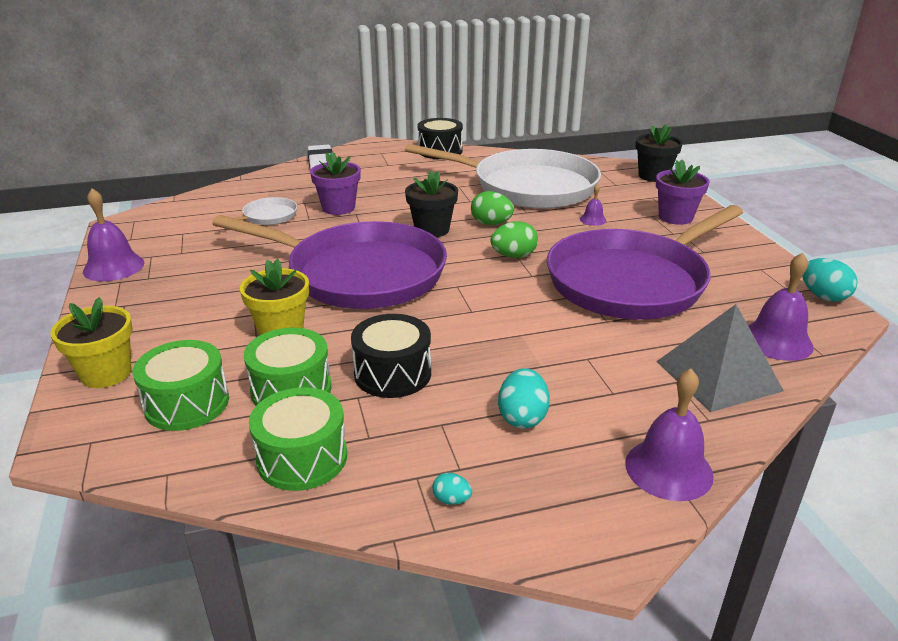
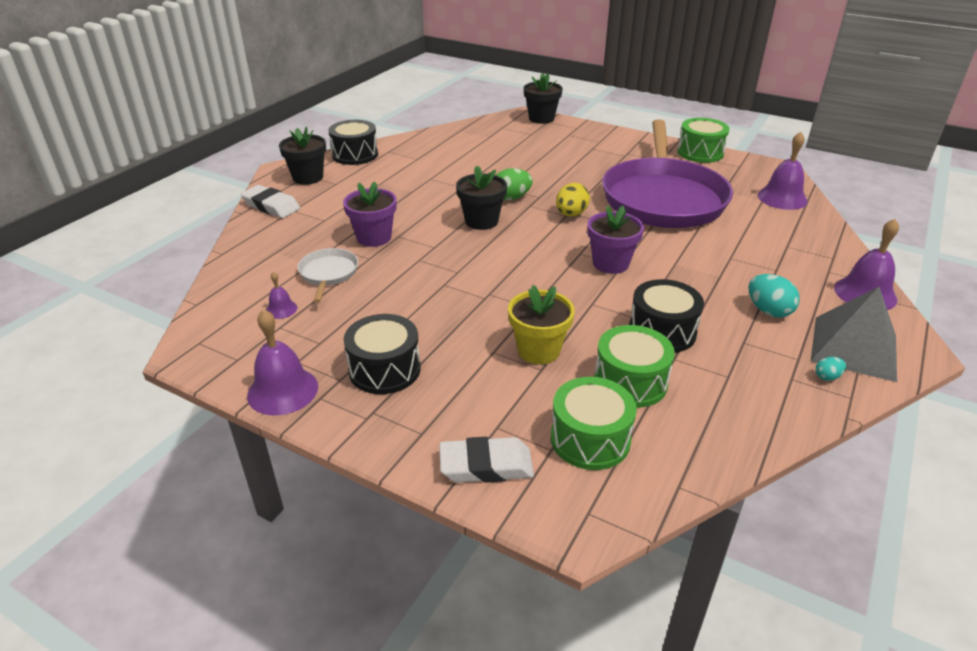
camera: 45 degrees left, 5 degrees up
yellow flower pot [50,297,133,388] -> white eraser [439,437,534,483]
purple pan [212,215,447,309] -> none
green drum [249,387,347,491] -> green drum moved to [677,118,730,163]
white pan [405,144,601,209] -> none
green egg [490,221,538,258] -> yellow egg [556,183,590,217]
purple bell [580,184,606,226] -> purple bell moved to [266,272,297,319]
purple flower pot [656,160,710,225] -> purple flower pot moved to [588,205,644,274]
grey pyramid [656,304,784,412] -> grey pyramid moved to [811,287,897,382]
turquoise egg [802,258,858,302] -> none
none -> black flower pot [279,127,326,185]
none -> black drum [344,314,421,394]

